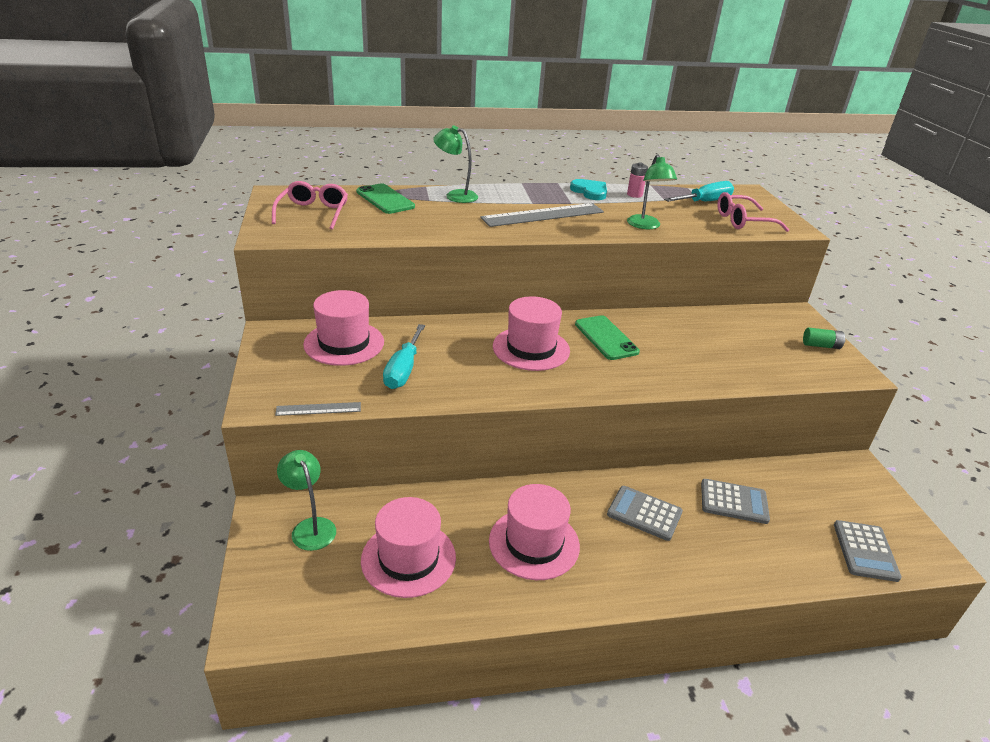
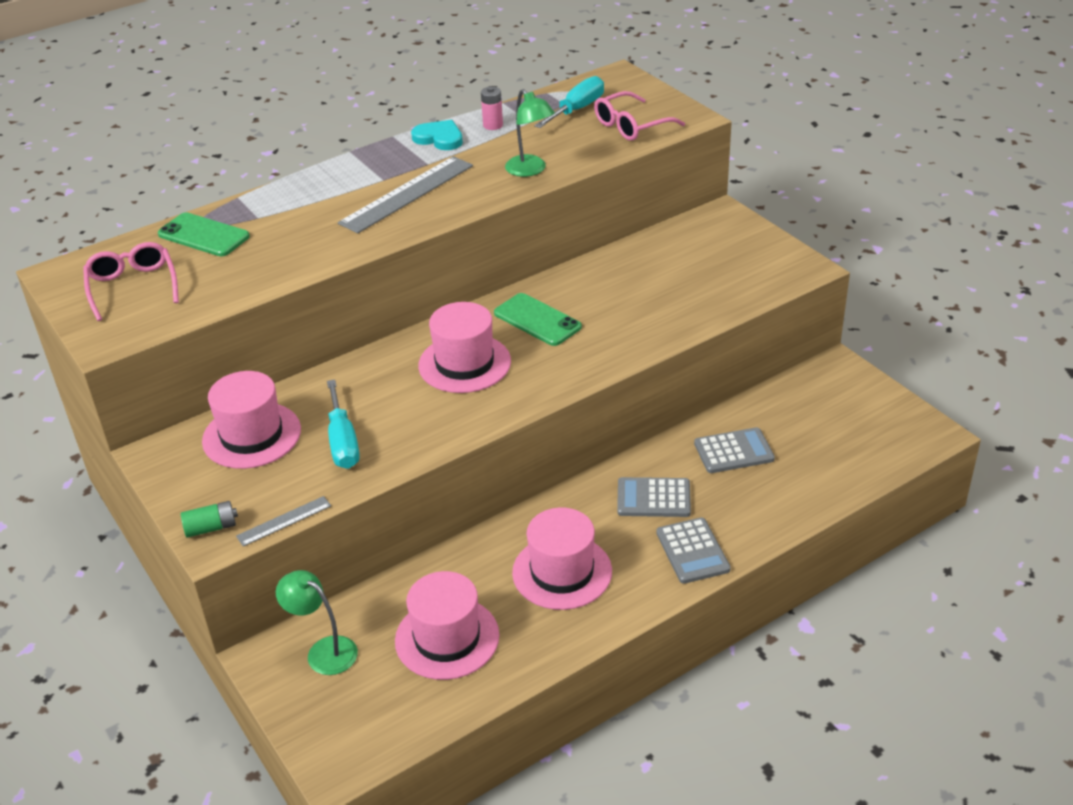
camera: 20 degrees left, 5 degrees up
green lamp [433,125,478,203] -> none
green battery [803,328,845,349] -> green battery moved to [181,501,238,538]
grey calculator [834,520,902,582] -> grey calculator moved to [656,517,731,584]

